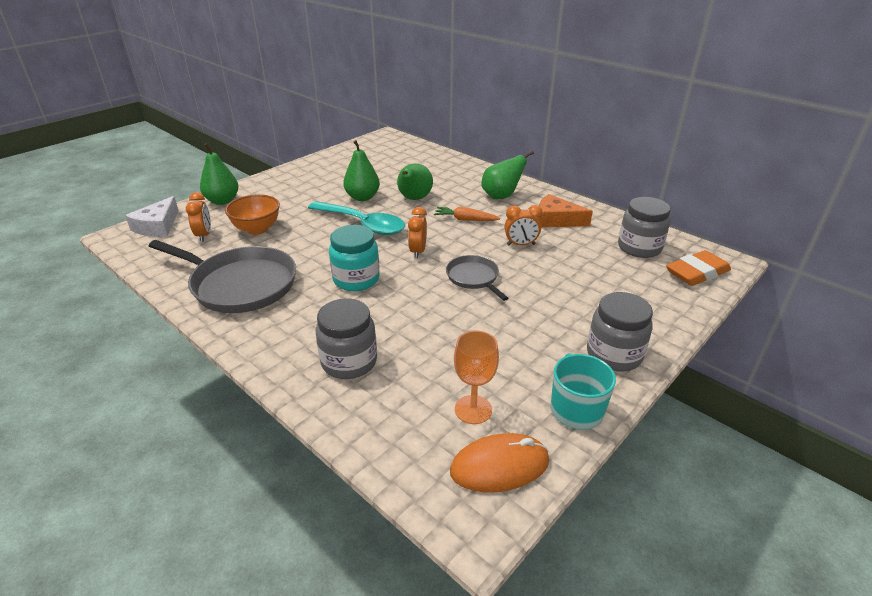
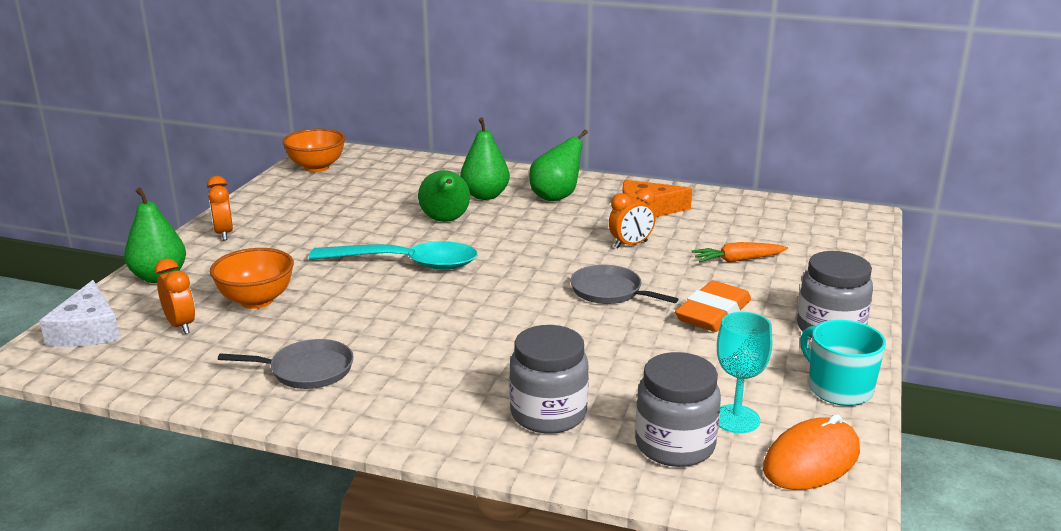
camera: 25 degrees left, 10 degrees down
grey pan [149,240,296,313] -> grey pan [218,339,354,389], size x0.52
turquoise jar [329,225,380,291] -> none
green pear [343,140,380,201] -> green pear moved to [460,118,510,200]
orange clock [408,207,427,259] -> orange clock moved to [207,176,233,240]
orange carrot [434,207,500,221] -> orange carrot moved to [692,242,788,263]
orange goblet [454,331,499,424] -> turquoise goblet [717,312,772,433]
grey jar [618,197,671,258] -> grey jar moved to [635,352,721,467]
orange eraser [666,250,731,286] -> orange eraser moved to [675,280,751,332]
none -> orange bowl [282,129,345,172]

